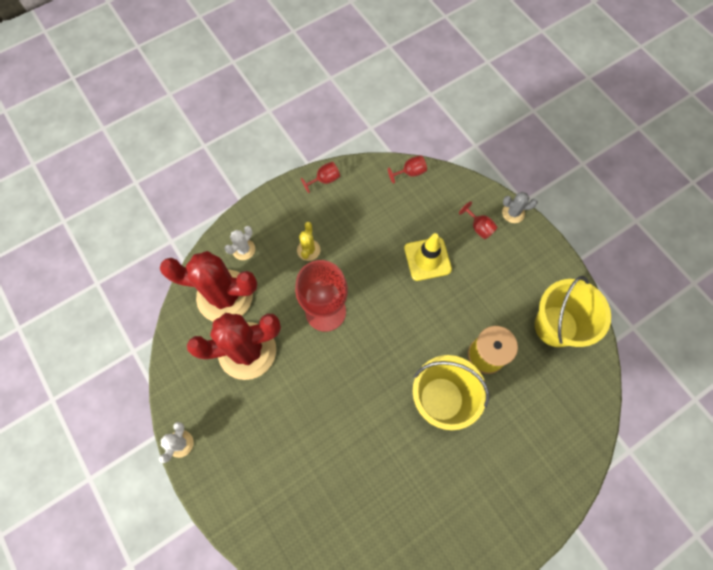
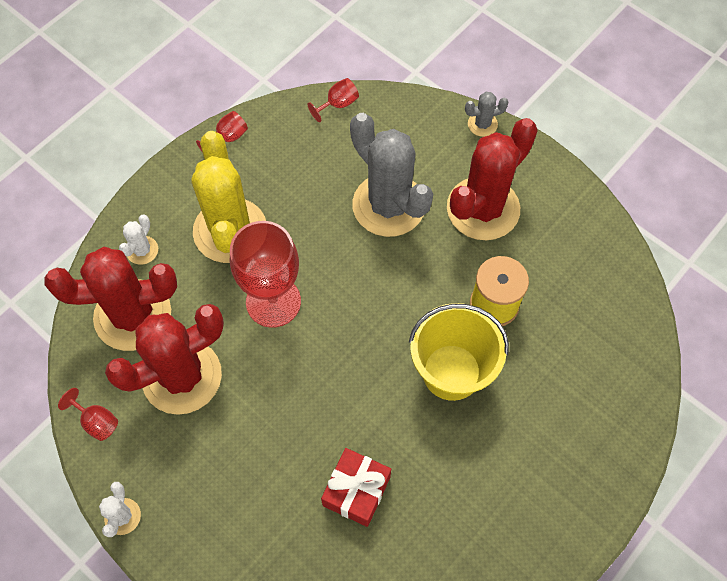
camera: 15 degrees left, 5 degrees down
yellow cactus [297,222,320,261] -> yellow cactus [191,131,266,263], size x2.33
yellow traffic cone [404,233,452,281] -> grey cactus [350,113,433,237]
red goblet [459,202,498,239] -> red goblet moved to [58,388,118,441]
yellow bucket [535,276,611,347] -> none
none -> red gift [321,448,391,527]
none -> red cactus [447,118,538,240]

